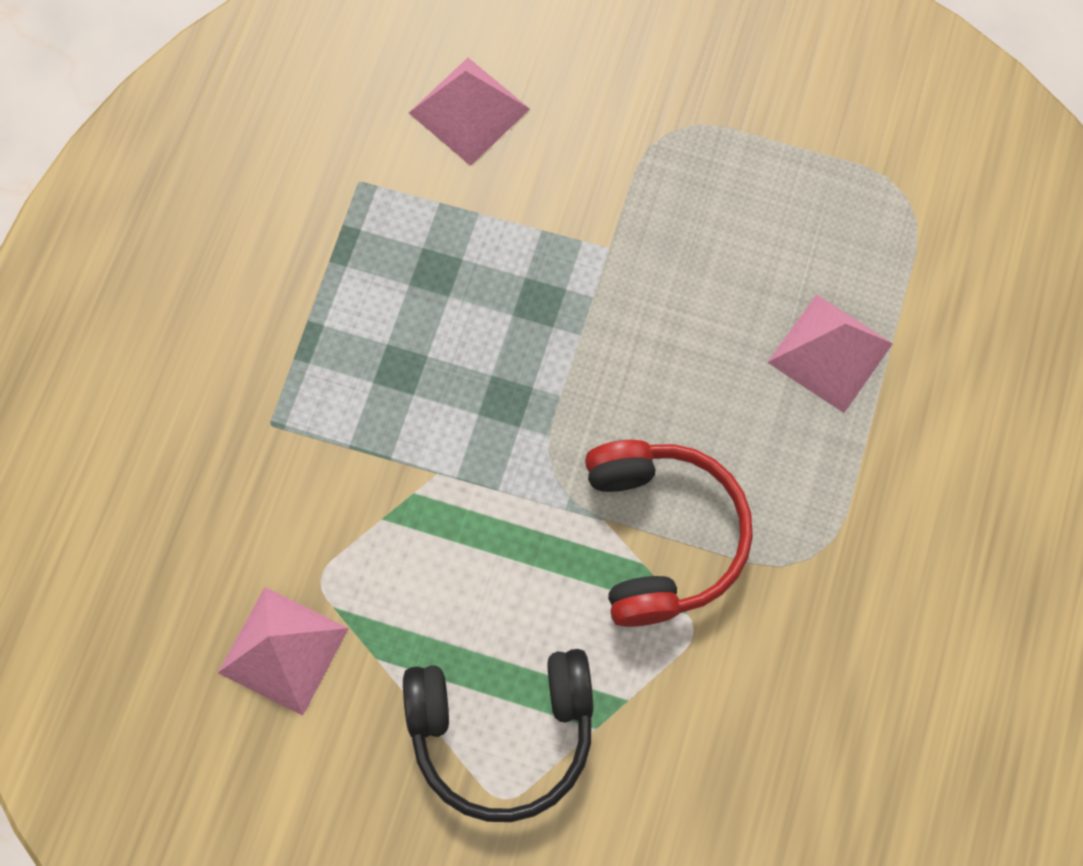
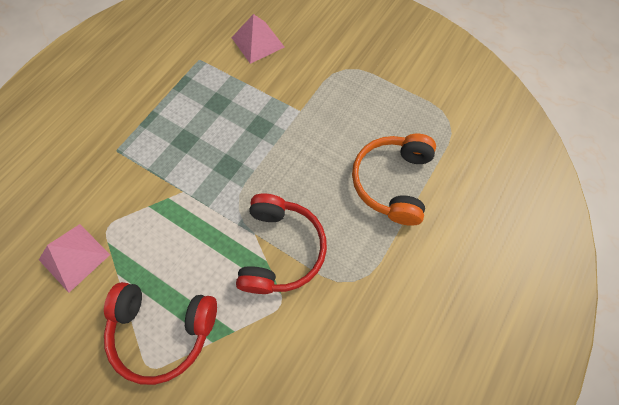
camera: 15 degrees right, 5 degrees down
black headphones [403,649,594,822] -> red headphones [104,282,217,385]
pink pyramid [767,294,893,413] -> orange headphones [352,134,436,226]

